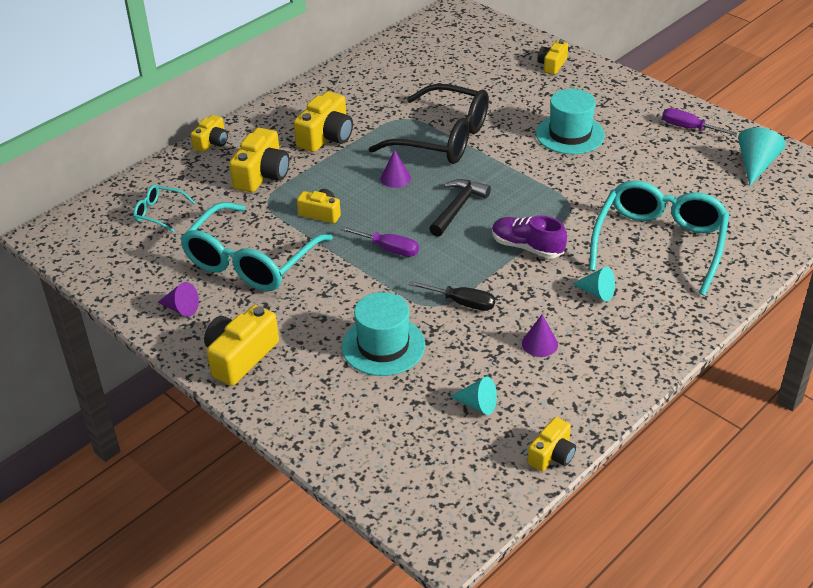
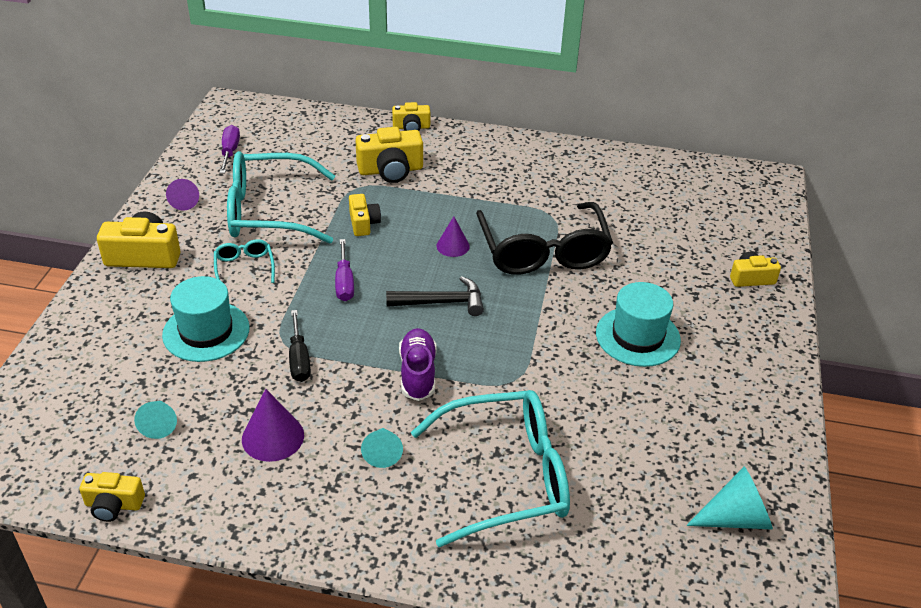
camera: 55 degrees right, 0 degrees up
turquoise glasses [133,185,195,232] -> turquoise glasses moved to [214,239,275,283]
yellow camera [294,91,353,152] -> none
purple cone [522,314,558,357] -> purple cone [242,389,304,462], size x1.52
purple screwdriver [662,108,738,136] -> purple screwdriver moved to [220,125,240,173]

